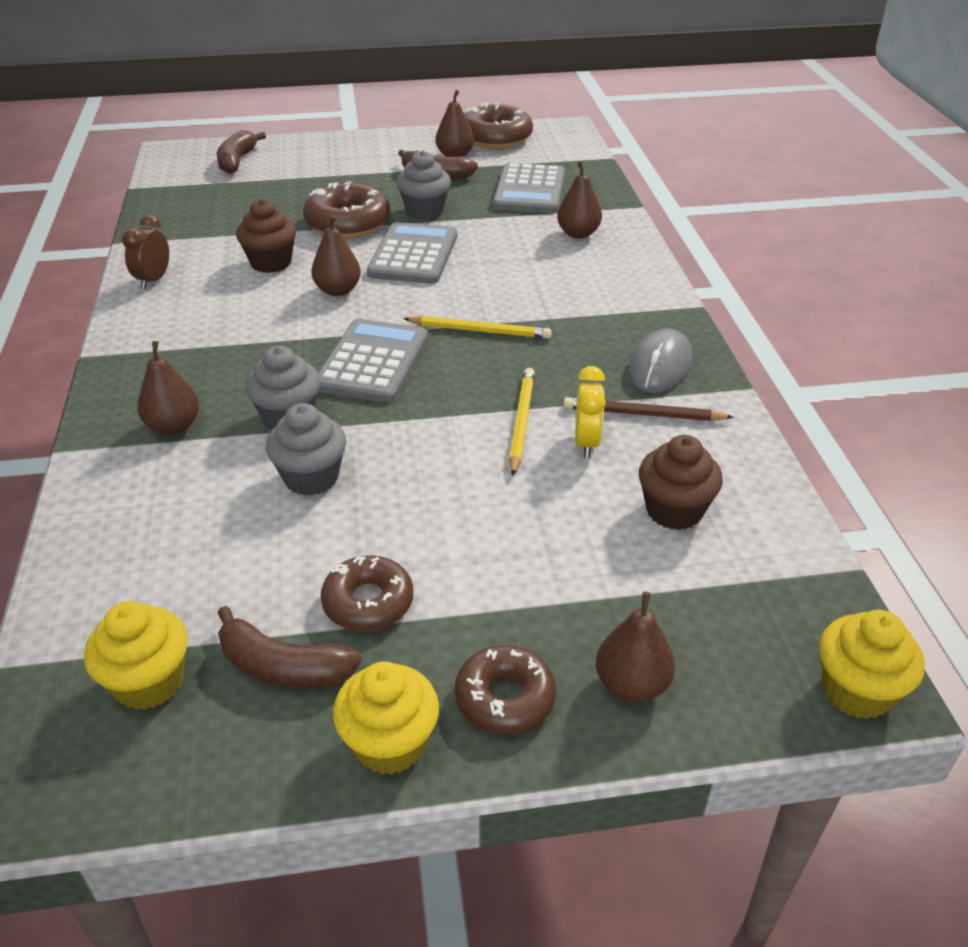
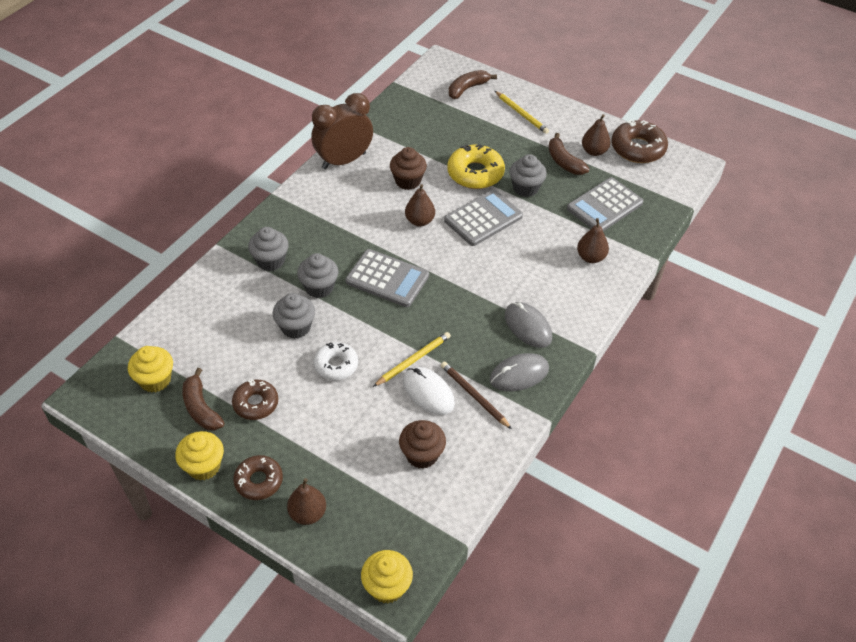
camera: 40 degrees right, 10 degrees up
brown clock [122,215,169,289] -> brown clock [311,93,373,169], size x1.96
brown pear [138,341,199,435] -> grey cupcake [248,227,289,271]
brown donut [303,181,390,238] -> yellow donut [447,144,505,189]
grey calculator [318,319,428,403] -> grey calculator turned 60 degrees clockwise [346,249,429,307]
yellow pencil [403,316,552,339] -> yellow pencil moved to [495,91,549,134]
yellow clock [575,366,606,458] -> white mouse [403,367,455,415]
none -> white donut [314,342,358,380]
none -> grey mouse [505,302,552,348]

